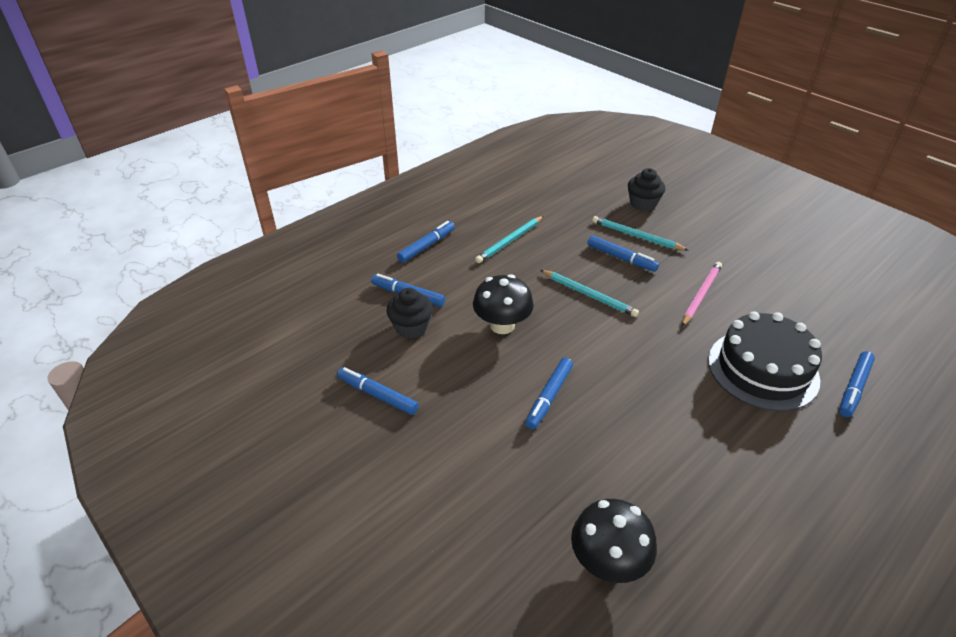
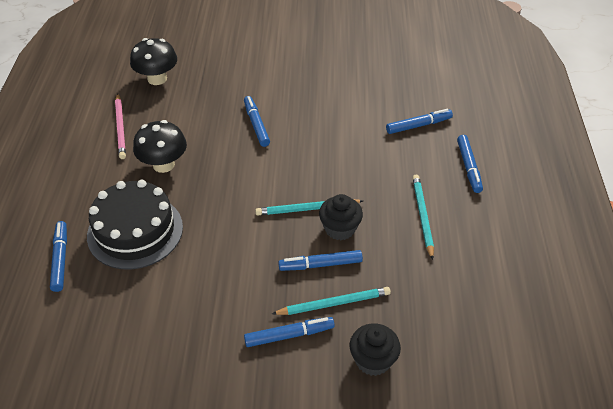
camera: 135 degrees right, 5 degrees up
blue marker [337,367,419,415] -> blue marker moved to [244,317,335,347]
black cupcake [386,288,433,339] -> black cupcake moved to [319,194,363,240]
black mushroom [473,274,534,334] -> black mushroom moved to [133,120,187,173]
pink pencil [682,262,722,327] -> pink pencil moved to [115,93,126,159]

